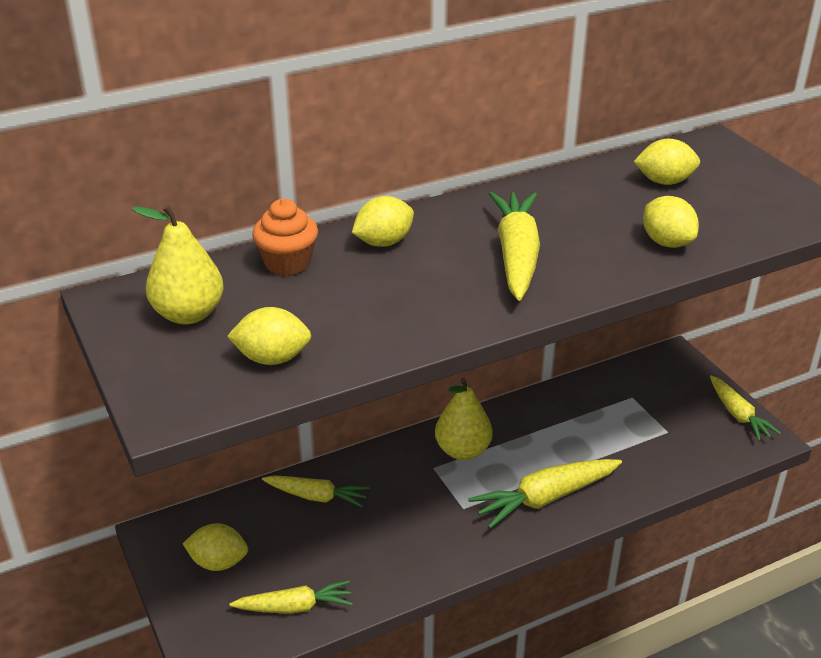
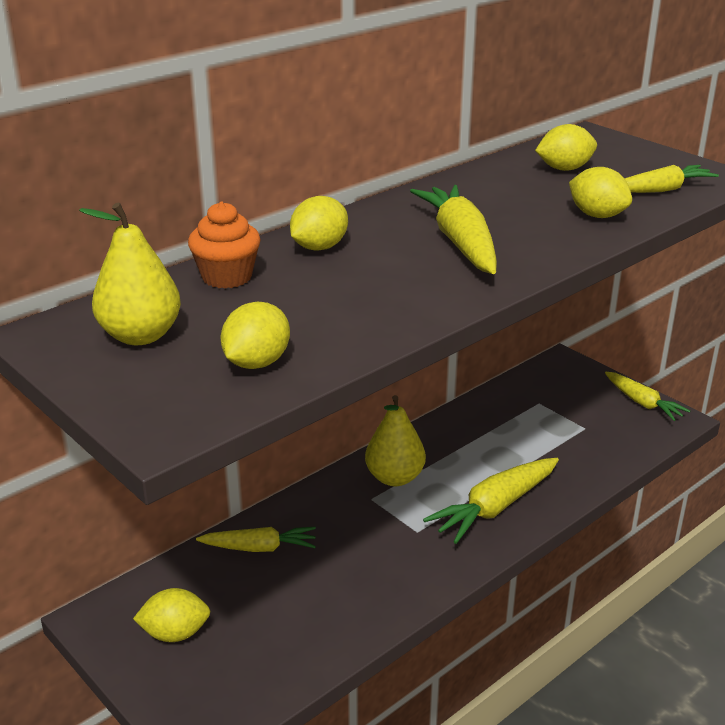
camera: 15 degrees left, 5 degrees down
yellow lemon [227,307,311,365] -> yellow lemon turned 45 degrees counterclockwise [221,302,290,369]
yellow carrot [230,580,353,614] -> yellow carrot moved to [624,165,719,193]

